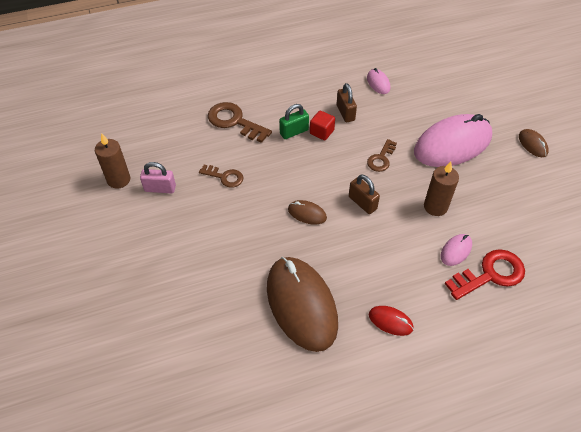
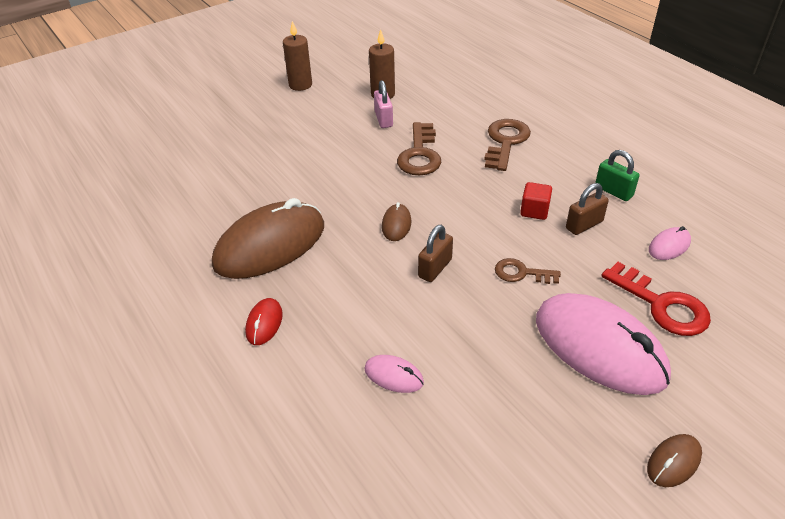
camera: 75 degrees right, 10 degrees down
brown key [199,165,243,188] -> brown key [397,122,441,175], size x1.65
green padlock [279,104,309,139] -> green padlock moved to [595,150,640,201]
brown candle [424,161,459,216] -> brown candle moved to [283,21,312,91]
red key [445,249,525,300] -> red key moved to [601,262,711,336]

